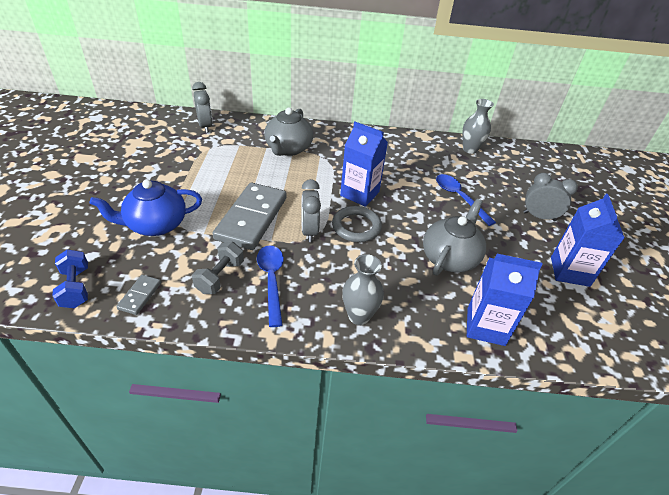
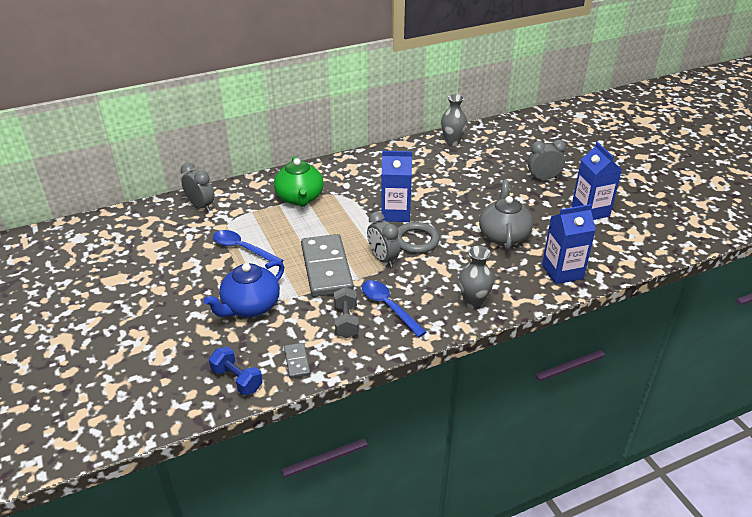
camera: 25 degrees left, 5 degrees down
grey teapot [264,108,313,156] -> green teapot [274,156,324,207]
blue spoon [436,174,496,226] -> blue spoon moved to [213,230,284,262]

